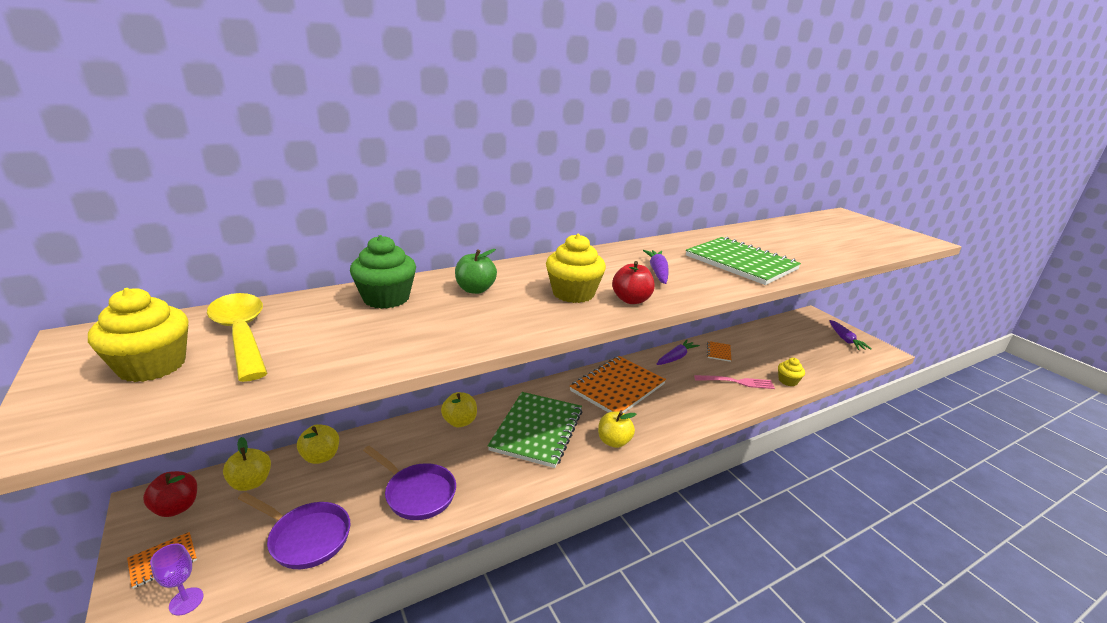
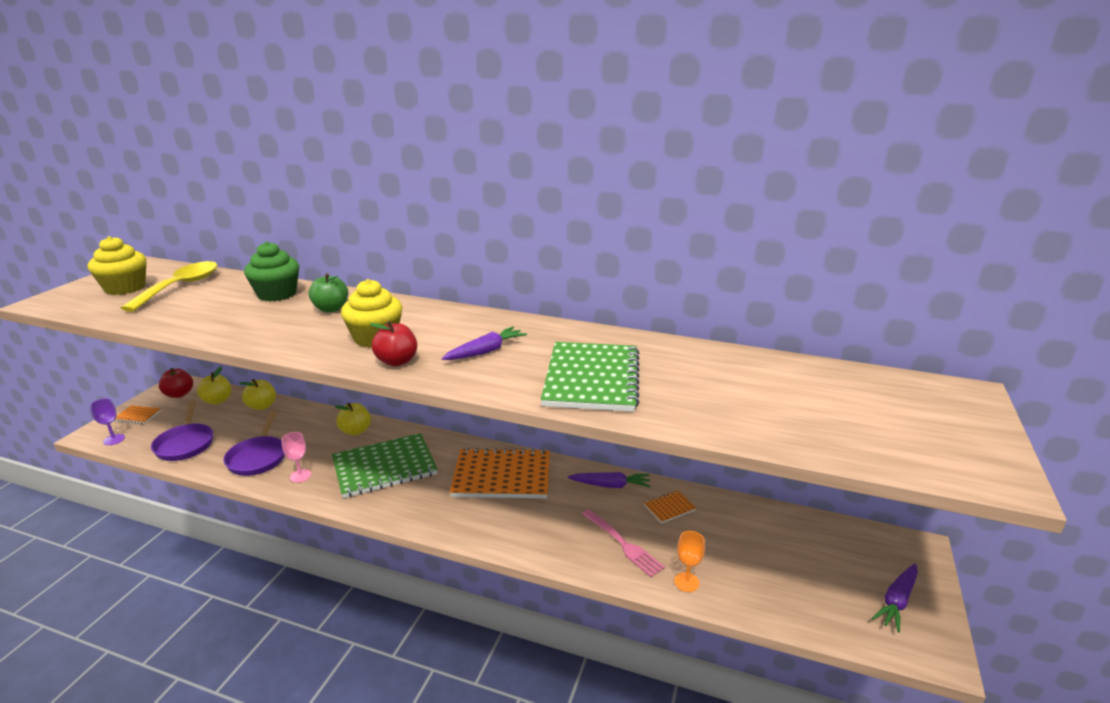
camera: 50 degrees right, 0 degrees up
yellow apple [598,411,636,448] -> none
yellow cupcake [778,358,805,386] -> orange goblet [674,531,705,592]
none -> pink goblet [282,432,311,483]

